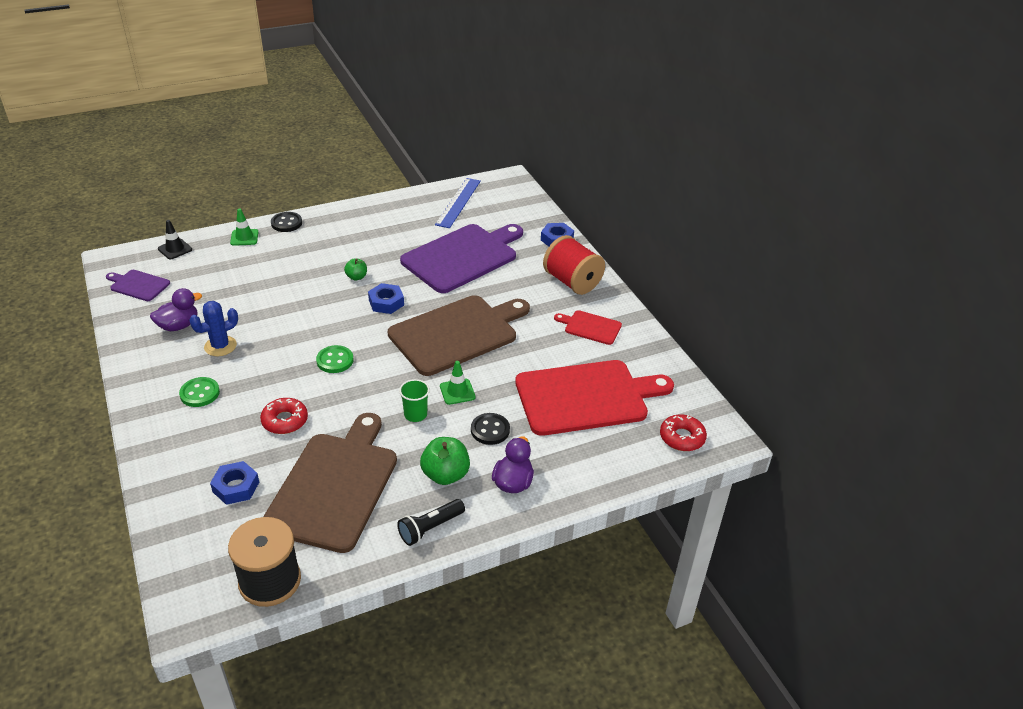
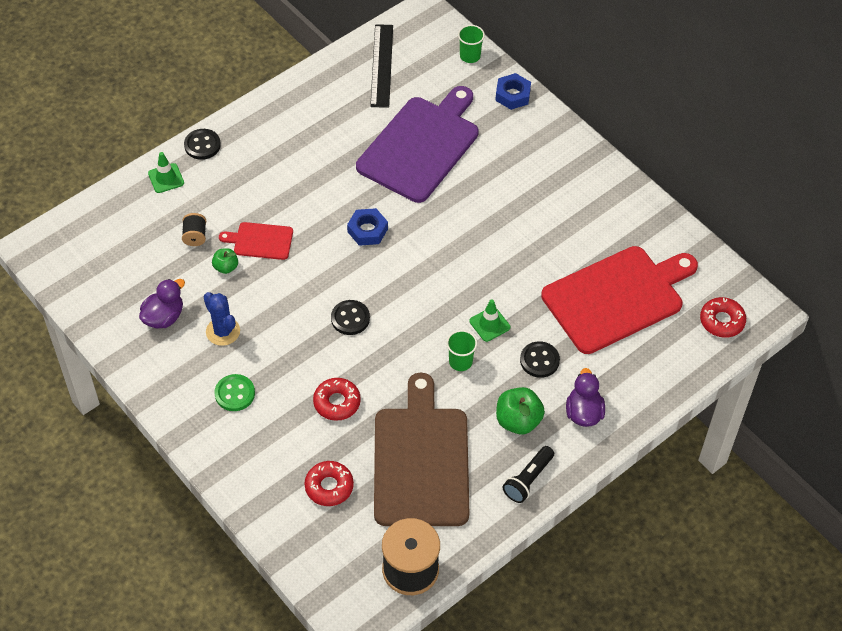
camera: 15 degrees left, 15 degrees up
purple cutting board [106,270,170,301] -> none
black traffic cone [158,220,192,260] -> none
blue cactus [189,301,238,356] -> blue cactus turned 75 degrees counterclockwise [204,292,240,346]
blue nut [210,461,259,505] -> red donut [304,461,354,506]
green button [316,345,353,373] -> black button [331,300,370,335]
green apple [344,258,367,281] -> green apple moved to [212,248,238,274]
brown cutting board [388,295,530,376] -> none
blue ruler [435,178,481,228] -> black ruler [370,24,393,108]
red spool [543,235,605,295] -> none
red cutting board [554,310,622,345] -> red cutting board moved to [219,222,293,260]
none -> black spool [182,213,206,246]
none -> green cup [458,25,485,63]

